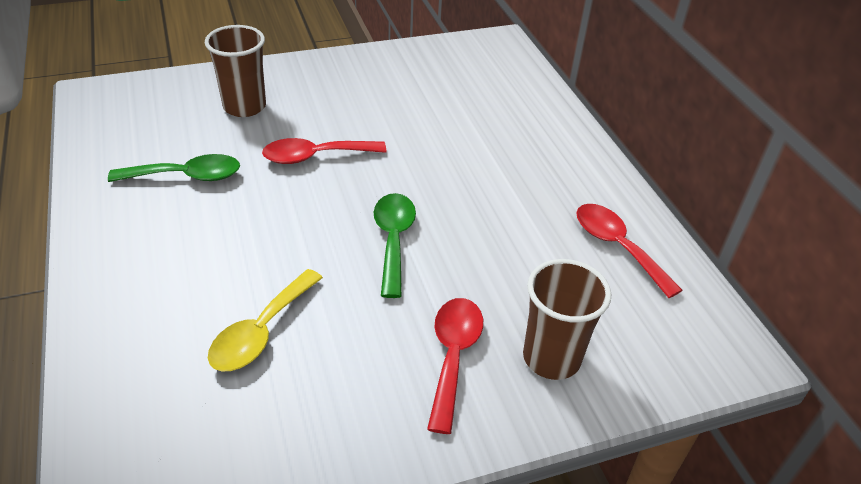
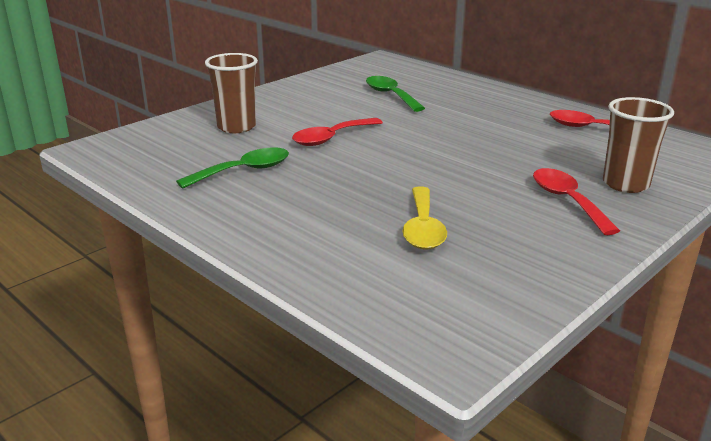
camera: 25 degrees left, 15 degrees down
green spoon [374,193,416,298] -> green spoon moved to [366,76,425,112]

